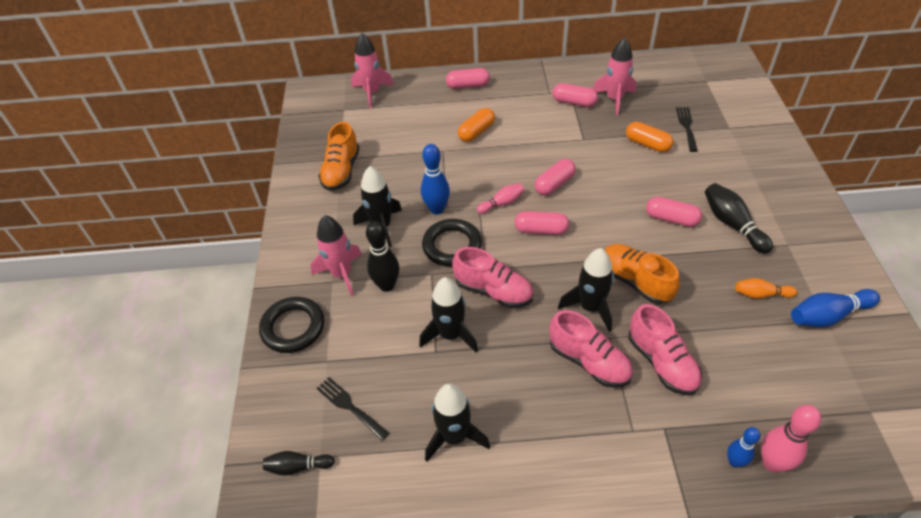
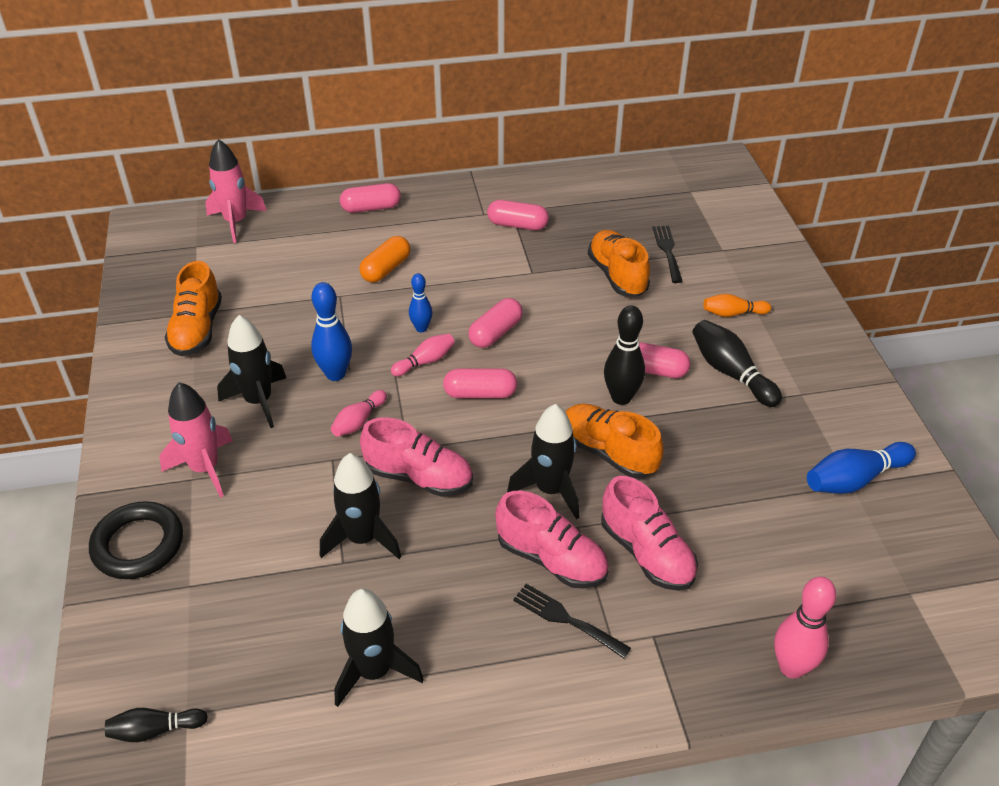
camera: 10 degrees left, 5 degrees down
black fork [316,377,389,441] -> black fork moved to [513,584,631,658]
black bowling pin [366,221,399,292] -> black bowling pin moved to [604,305,645,405]
black ring [422,219,482,267] -> pink bowling pin [331,390,387,437]
pink rocket [593,37,637,116] -> none
orange capsule [626,122,673,152] -> orange shoe [588,230,650,297]
blue bowling pin [727,427,760,468] -> blue bowling pin moved to [409,273,432,332]
orange bowling pin [735,278,797,299] -> orange bowling pin moved to [703,294,771,317]

